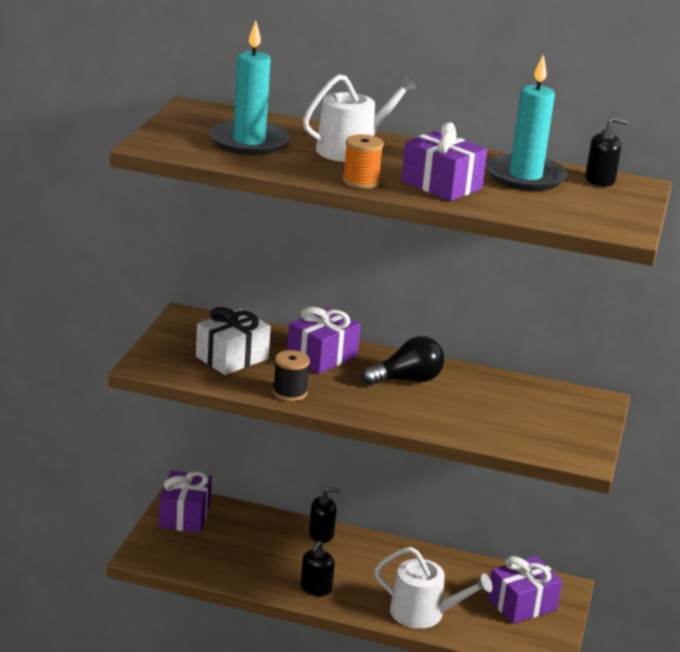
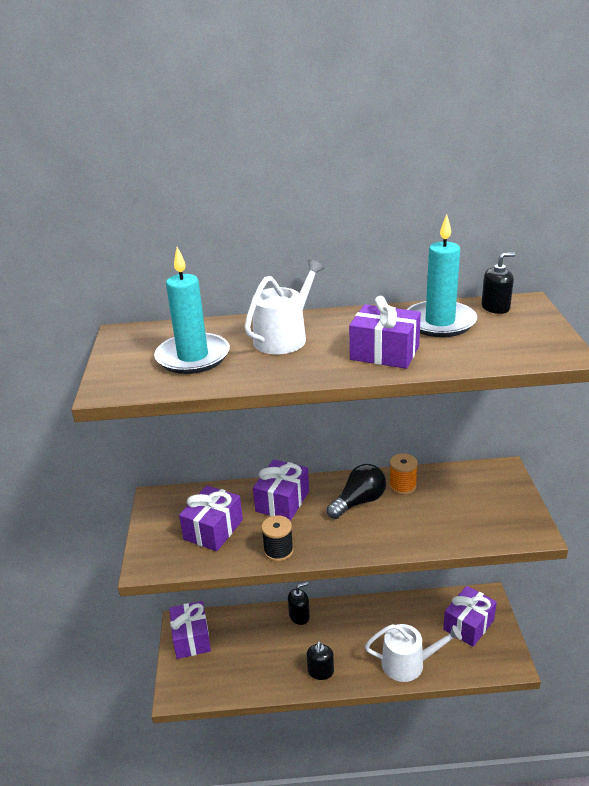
camera: 15 degrees left, 5 degrees up
white gift [196,307,271,375] -> purple gift [179,485,243,551]
orange spool [343,134,384,189] -> orange spool moved to [389,454,418,495]

